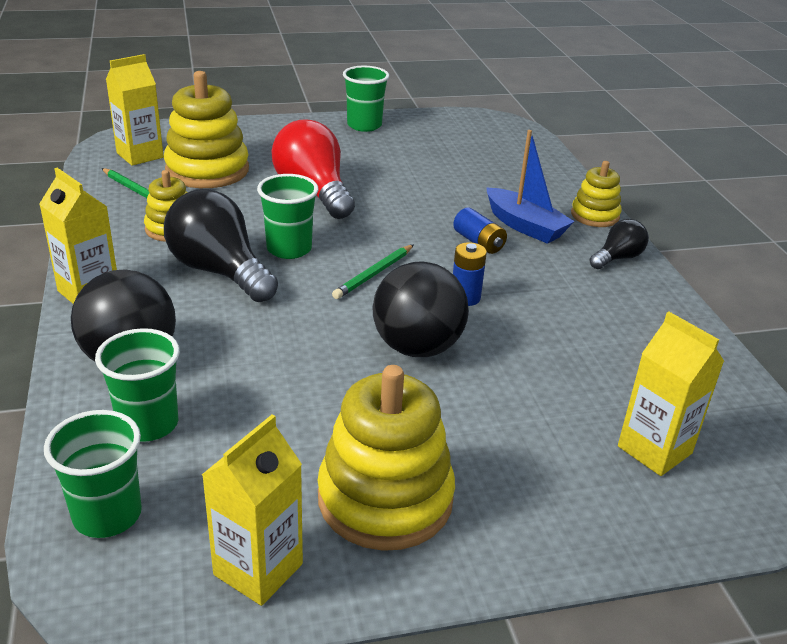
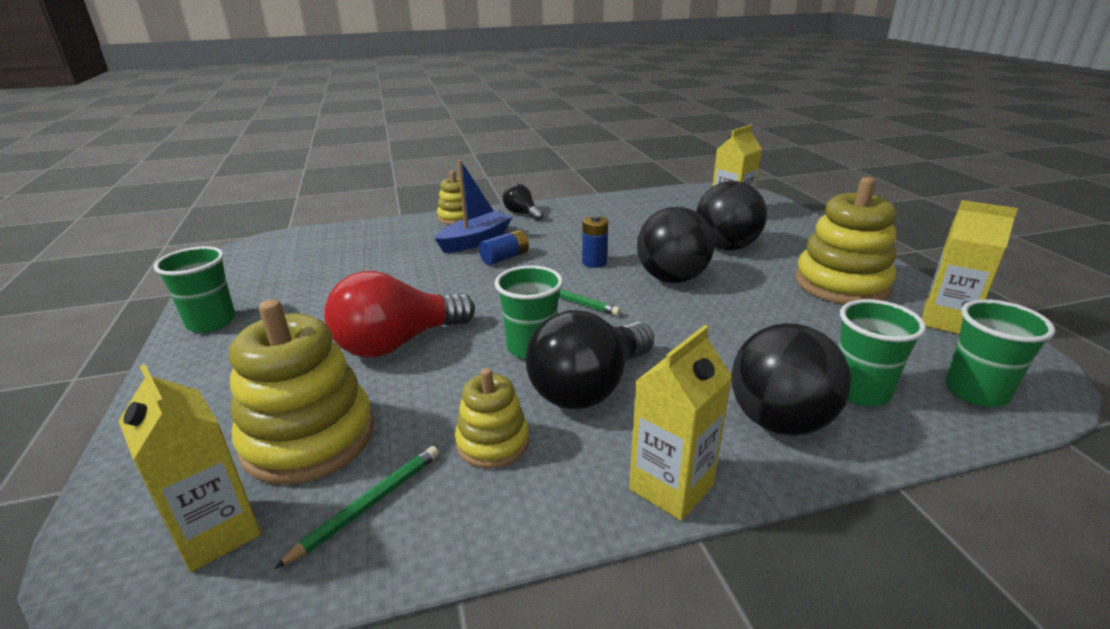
camera: 90 degrees left, 5 degrees down
none -> black ball [696,181,767,250]

